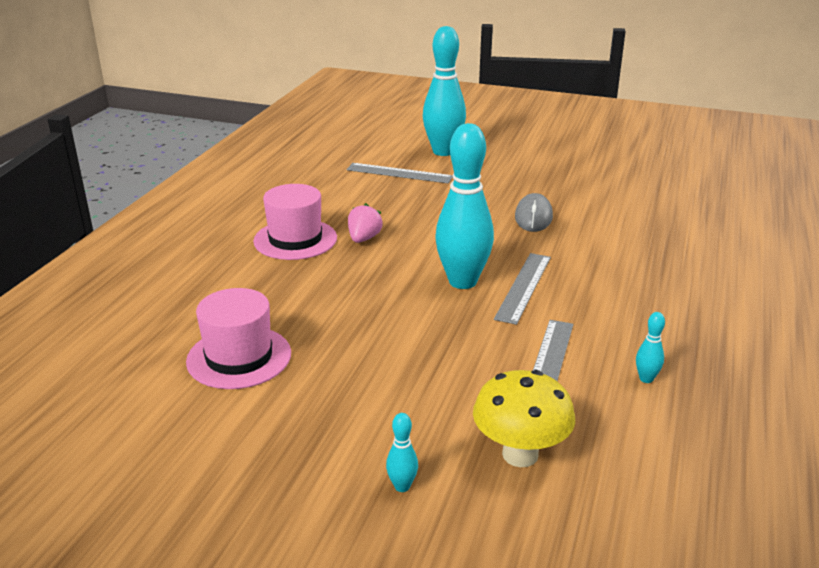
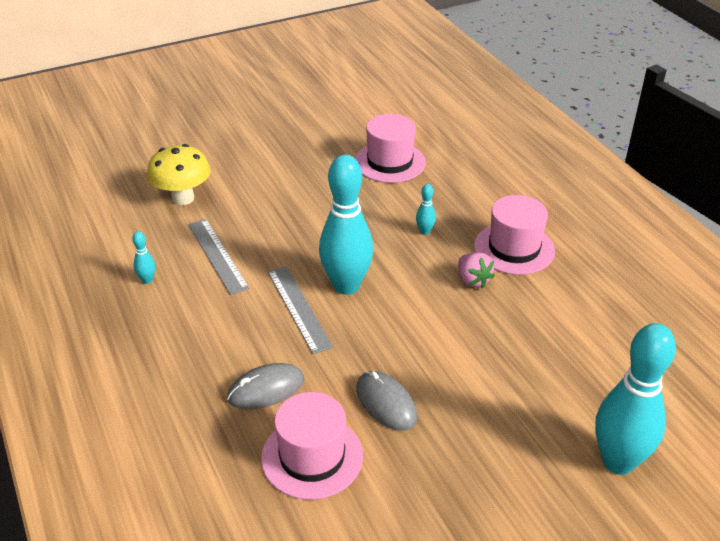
camera: 135 degrees right, 10 degrees up
grey ruler [347,163,453,183] -> none
turquoise bowling pin [386,413,418,492] -> turquoise bowling pin moved to [416,184,436,235]
none -> grey mouse [227,363,304,409]
none -> pink hat [261,392,363,500]

